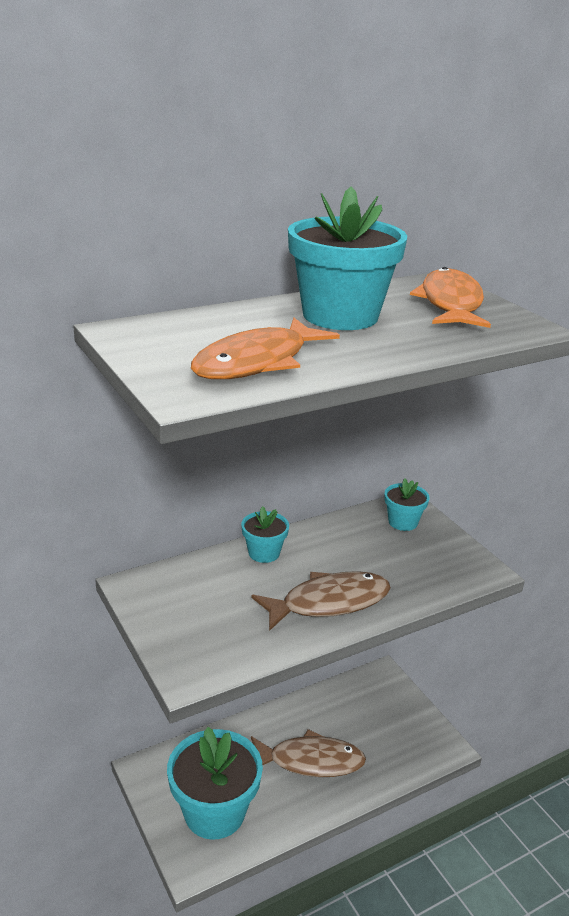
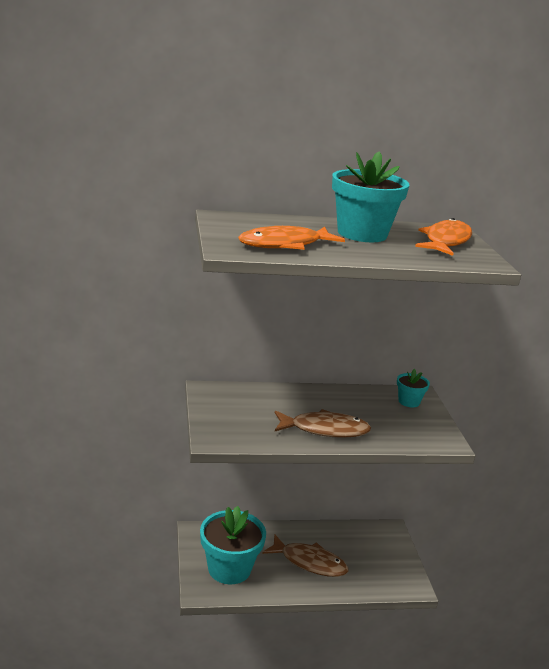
camera: 20 degrees right, 5 degrees down
turquoise flower pot [241,506,289,563] -> none

